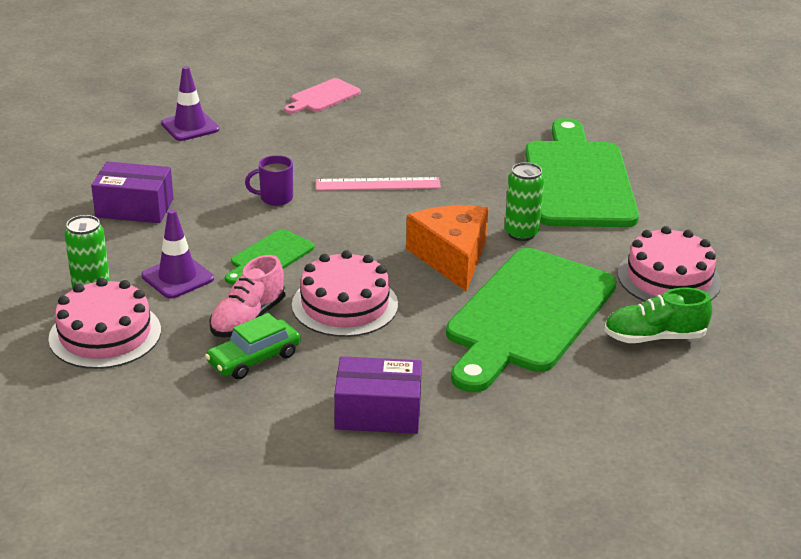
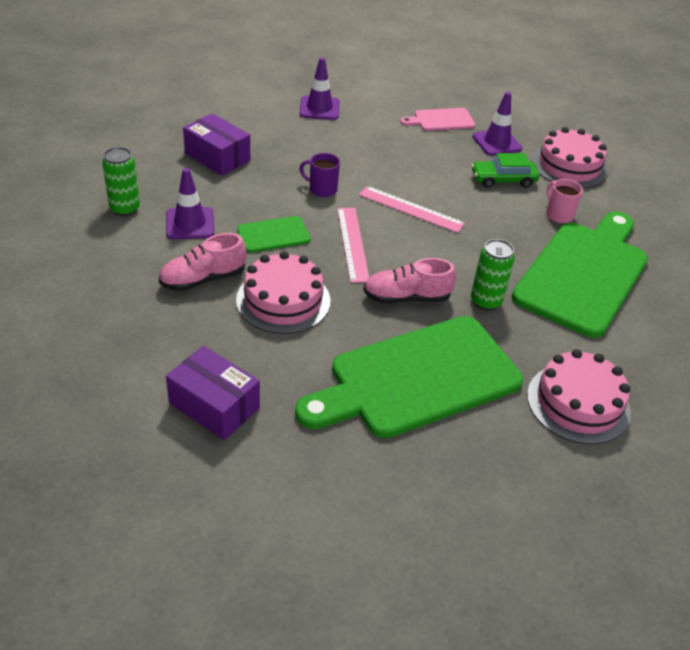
camera: 30 degrees right, 10 degrees up
pink cake [48,278,161,369] -> pink cake moved to [532,127,608,188]
green car [205,313,301,379] -> green car moved to [472,153,539,188]
orange cheese [406,205,488,292] -> pink shoe [363,258,456,304]
green shoe [604,288,712,343] -> none
none -> pink ruler [337,208,369,283]
none -> purple traffic cone [473,92,522,156]
none -> pink mug [546,179,583,223]

